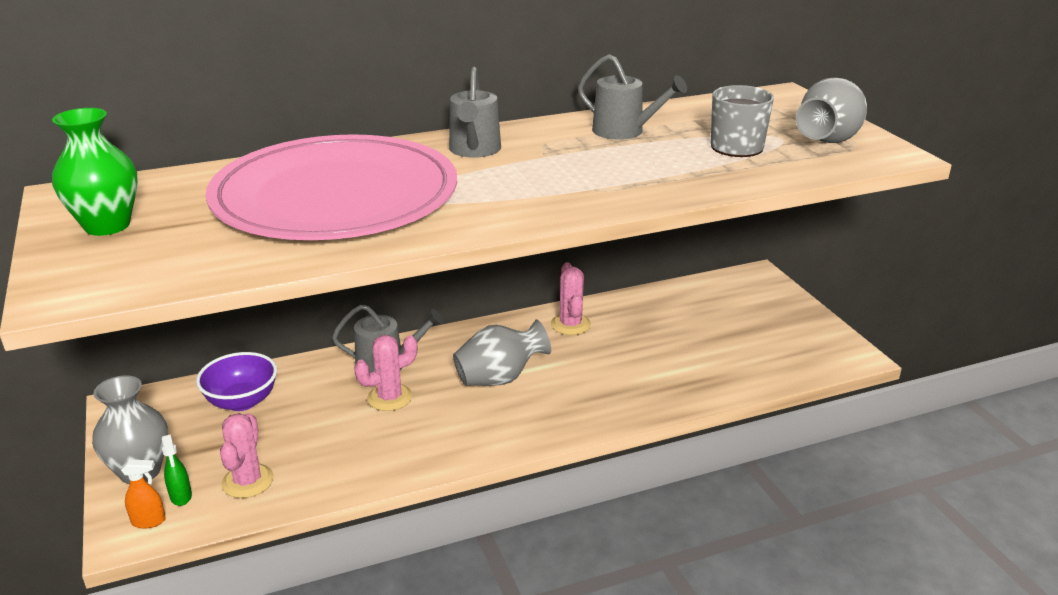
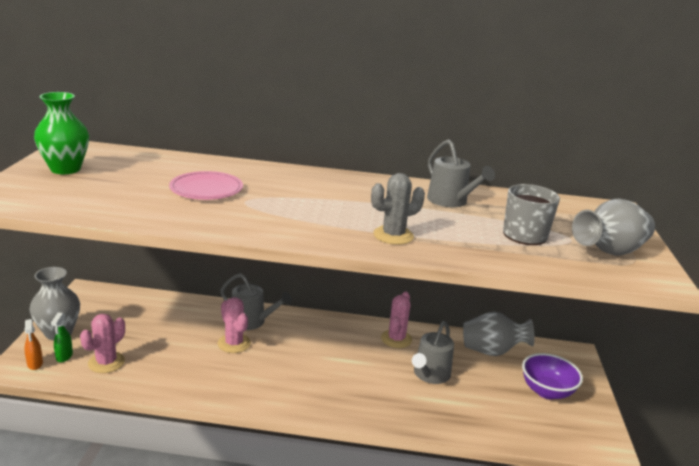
camera: 25 degrees right, 5 degrees down
orange spray bottle [121,460,166,528] -> orange spray bottle turned 45 degrees clockwise [24,319,43,370]
purple bowl [196,352,277,411] -> purple bowl moved to [522,353,583,399]
pink plate [206,134,457,240] -> pink plate [169,171,243,200], size x0.42
pink cactus [354,335,417,411] -> pink cactus turned 60 degrees clockwise [218,297,251,353]
grey watering can [449,67,501,158] -> grey watering can moved to [412,321,454,384]
grey vase [453,319,551,386] -> grey vase moved to [463,312,534,356]
none -> grey cactus [371,173,425,245]

